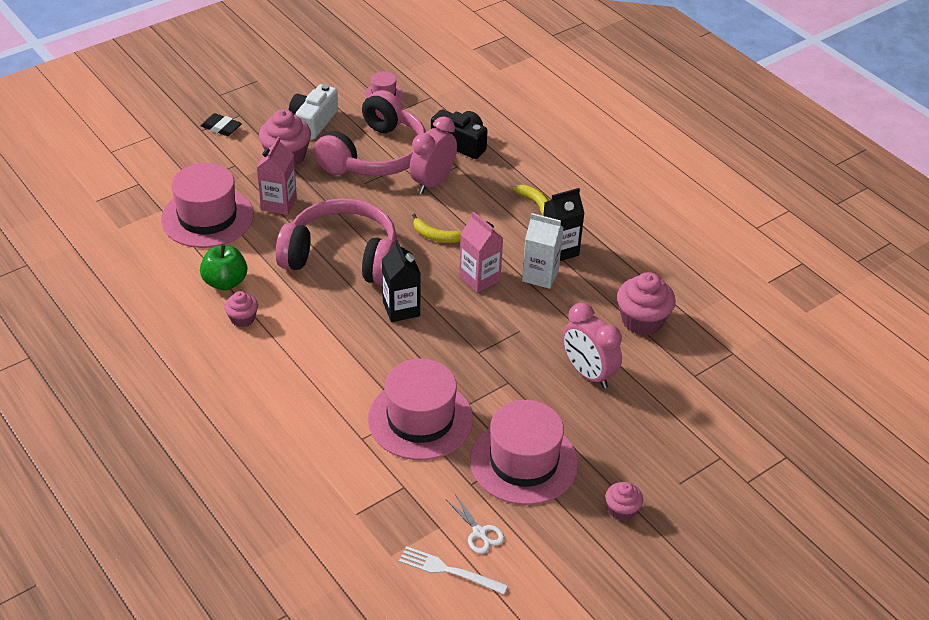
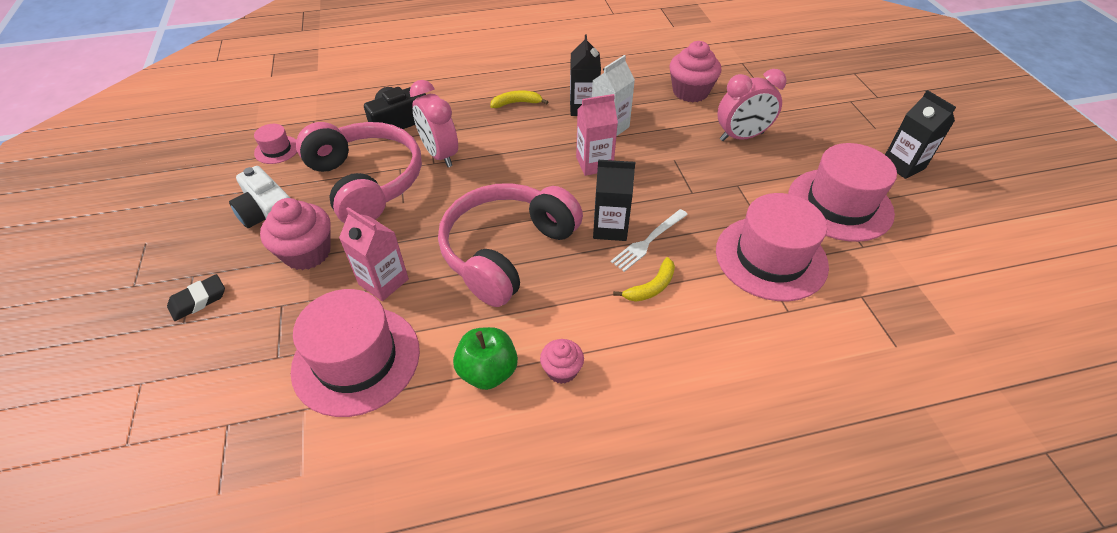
camera: 65 degrees left, 5 degrees up
white fork [399,546,508,594] -> white fork moved to [611,209,688,272]
yellow banana [412,214,461,243] -> yellow banana moved to [613,257,675,302]
white scissors [447,494,505,554] -> none
pink cupcake [605,482,643,521] -> black carton [885,90,956,179]

